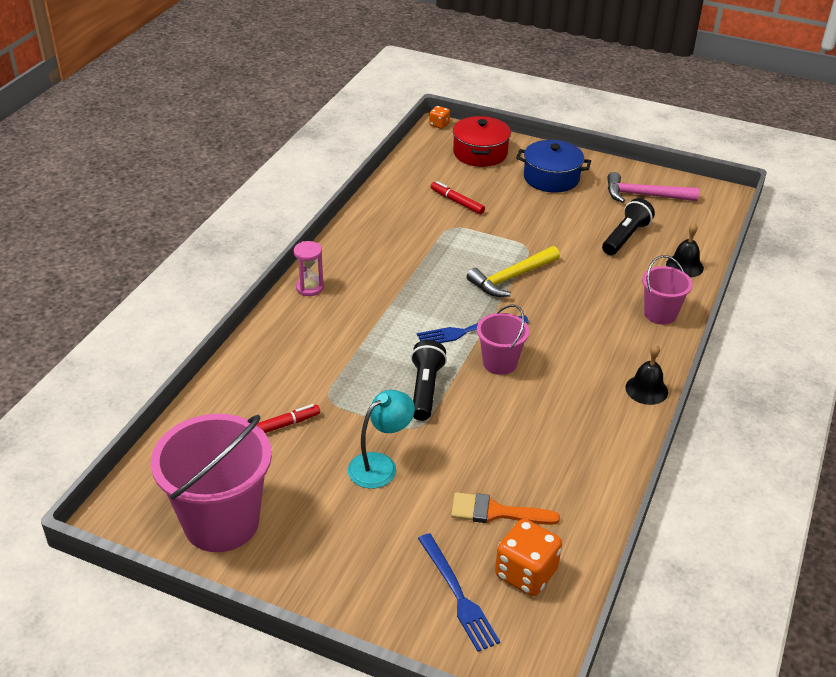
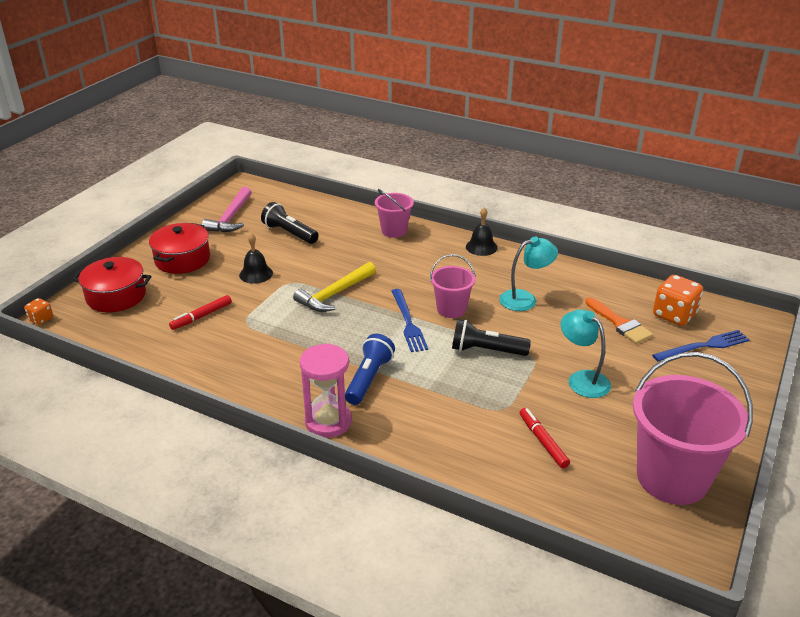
camera: 85 degrees left, 5 degrees down
pink hourglass [294,241,324,296] -> pink hourglass [300,343,352,438], size x1.55
orange brush [451,492,560,525] -> orange brush turned 45 degrees counterclockwise [585,297,653,344]
yellow hammer [467,246,560,297] -> yellow hammer turned 75 degrees clockwise [293,262,376,312]
blue pot [516,140,591,192] -> red pot [149,223,210,274]
black bell [666,223,704,278] -> black bell moved to [239,233,273,284]
none -> blue flashlight [345,334,395,405]
none -> turquoise lamp [499,237,558,311]

